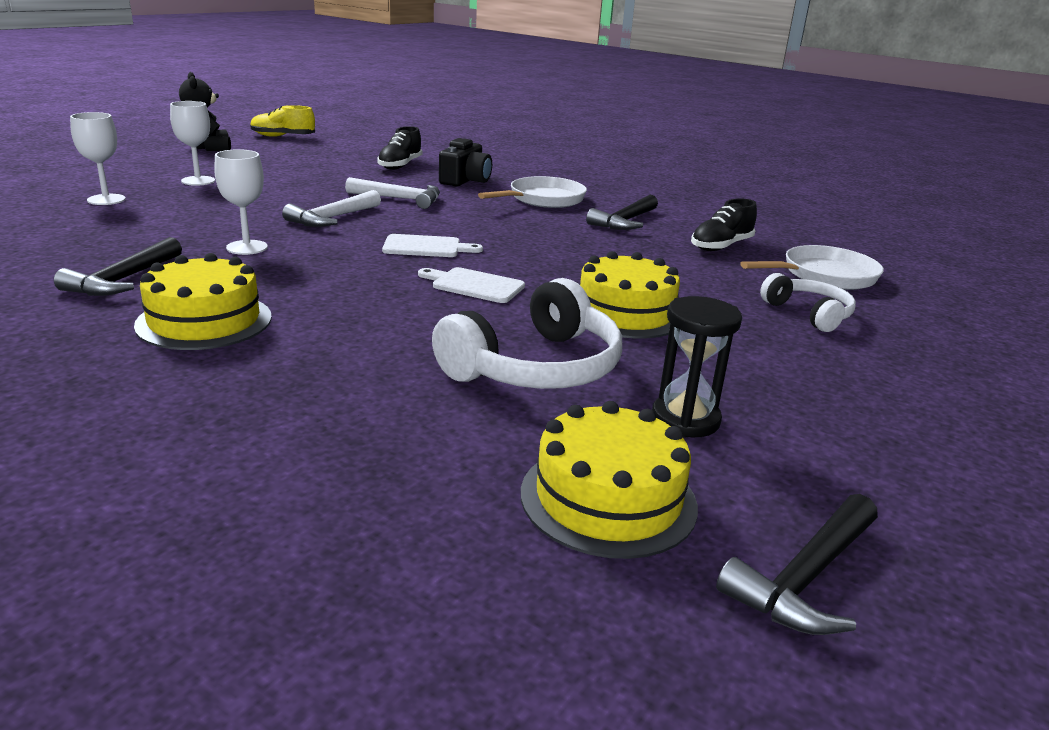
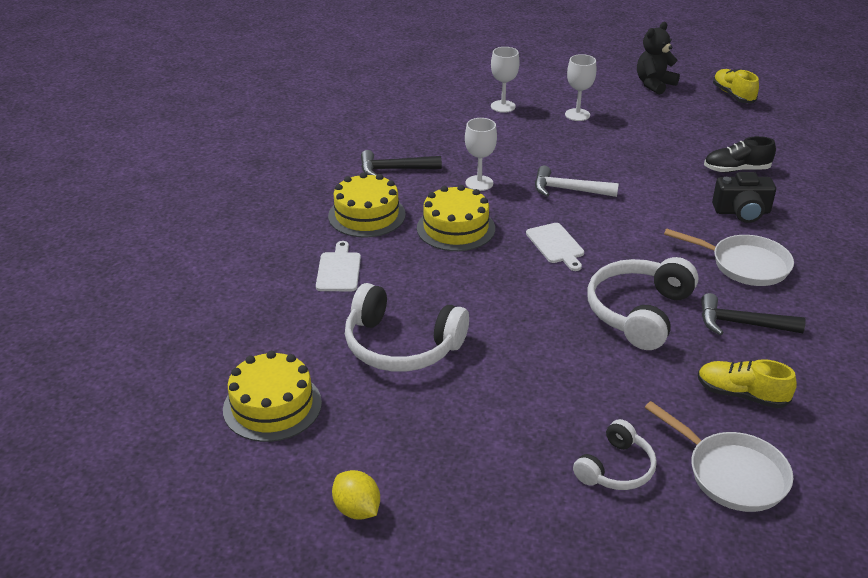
camera: 70 degrees right, 10 degrees up
white hammer [345,177,440,209] -> none
white cutting board [418,267,525,303] -> white cutting board moved to [316,241,361,291]
yellow cake [580,251,680,339] -> yellow cake moved to [417,185,495,251]
black hourglass [652,296,742,438] -> none
black shoe [691,199,757,251] -> yellow shoe [698,359,797,408]
black hammer [716,494,878,635] -> none
none -> yellow lemon [332,470,380,520]
none -> white headphones [587,257,698,350]

